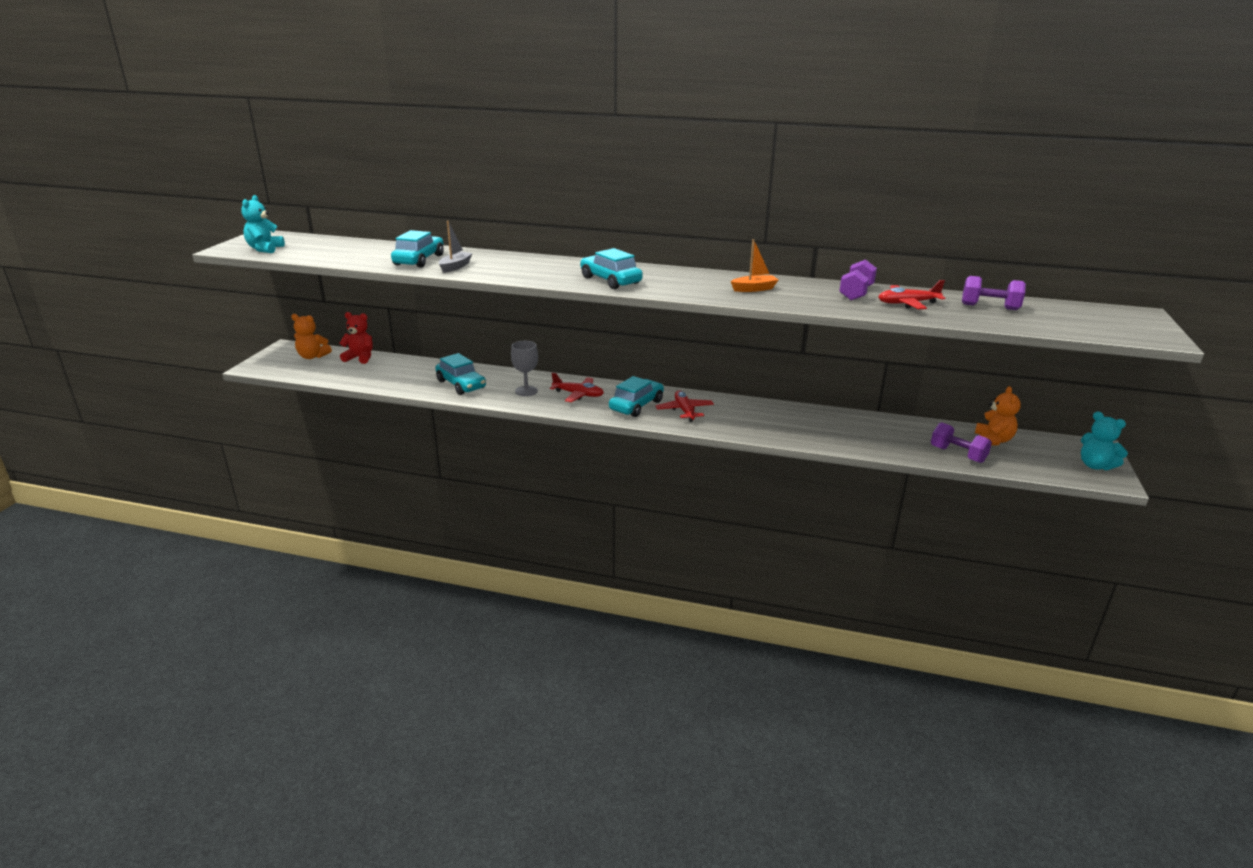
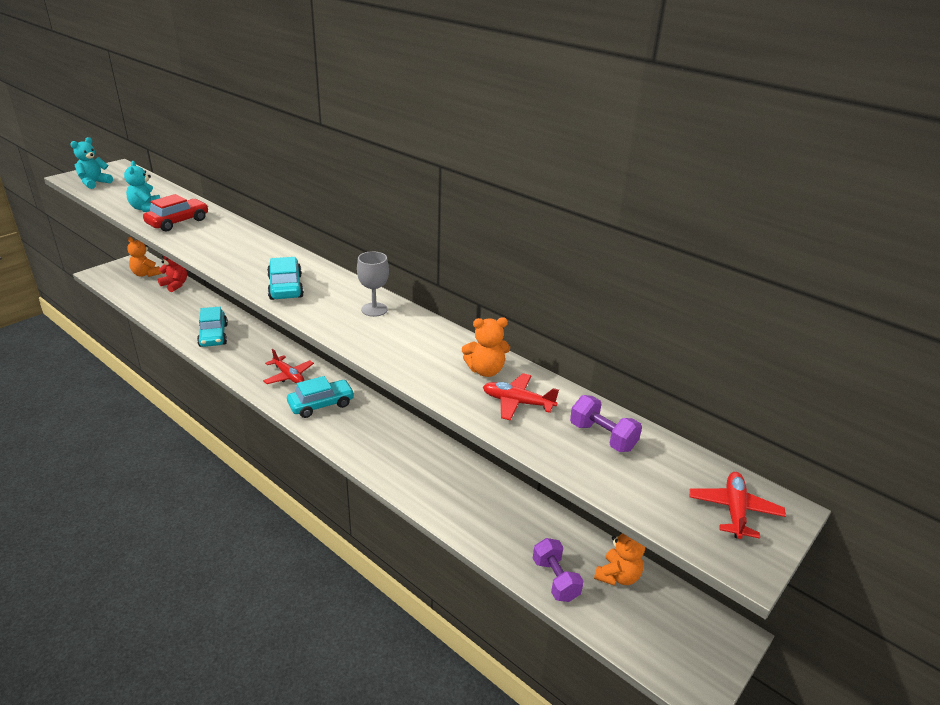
camera: 25 degrees right, 5 degrees up
turquoise car [391,230,444,268] -> red car [143,194,208,231]
grey boat [438,221,473,273] -> none
grey goblet [511,341,538,396] -> grey goblet moved to [357,251,389,317]
red plane [655,390,714,422] -> red plane moved to [690,472,786,539]
orange boat [731,239,779,292] -> none
purple dumbbell [839,259,877,300] -> orange teddy bear [462,317,510,377]
turquoise teddy bear [1081,412,1128,470] -> turquoise teddy bear moved to [124,161,160,212]

